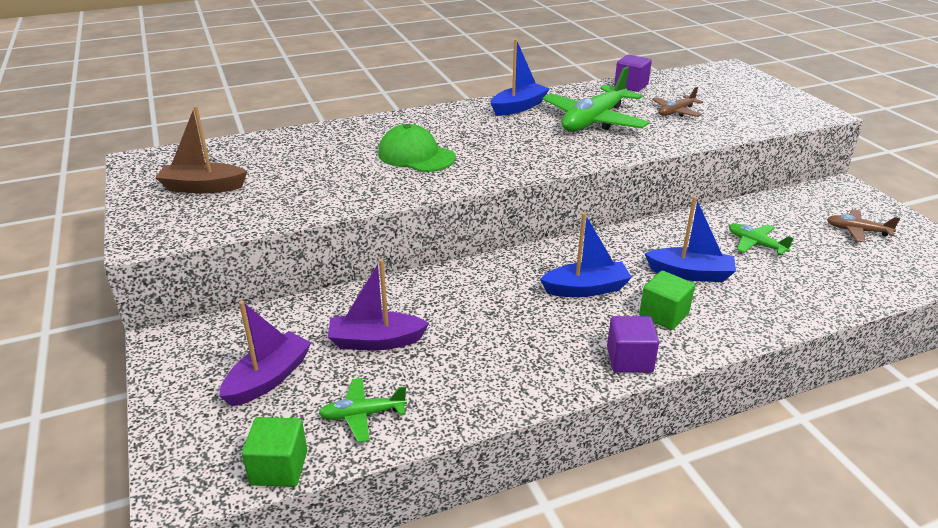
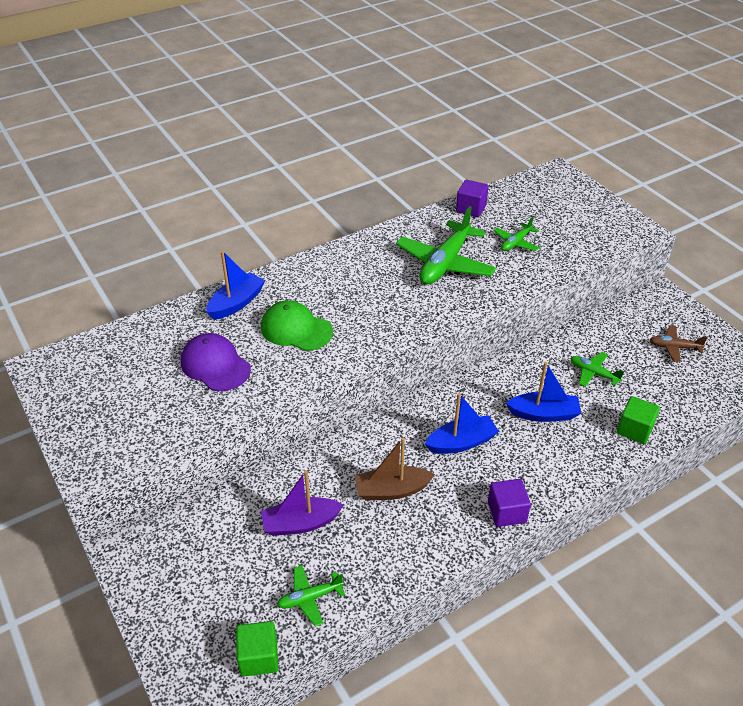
camera: 10 degrees left, 10 degrees up
brown boat [155,106,247,193] -> brown boat moved to [355,437,435,501]
purple boat [219,301,311,407] -> none
blue boat [491,39,550,116] -> blue boat moved to [207,251,265,320]
green cube [639,271,695,330] -> green cube moved to [617,396,660,444]
brown plane [652,87,703,117] -> green plane [494,217,539,251]
none -> purple cap [181,333,251,391]

